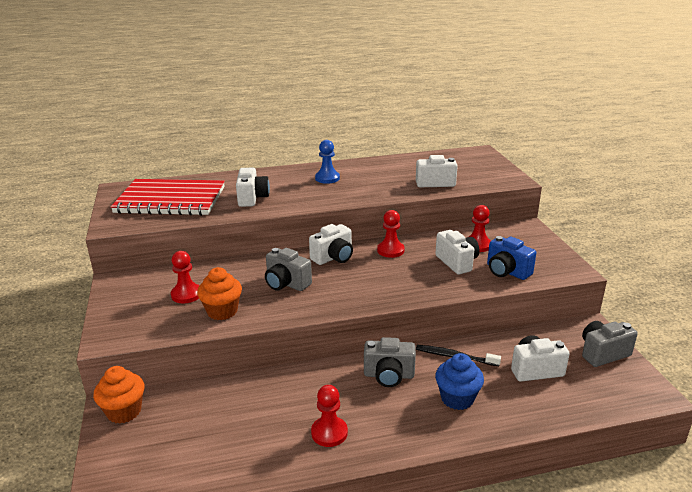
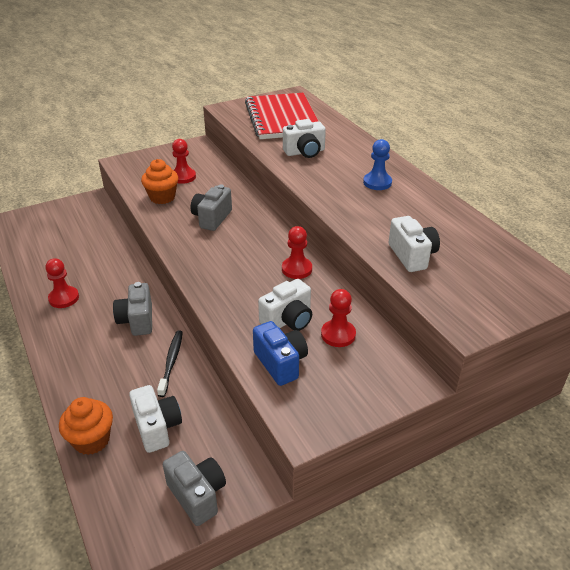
camera: 75 degrees right, 10 degrees up
orange cupcake [93,366,144,424] -> orange cupcake moved to [59,397,113,455]
white camera [309,224,353,265] -> none
blue cupcake [435,353,484,410] -> none
blue camera [487,236,536,280] -> blue camera turned 120 degrees clockwise [253,321,308,386]

